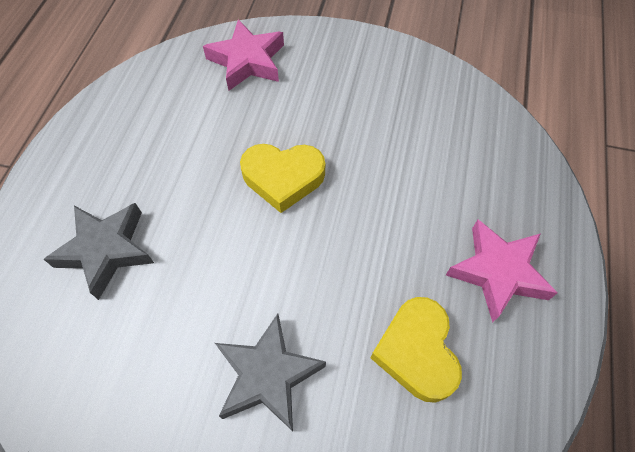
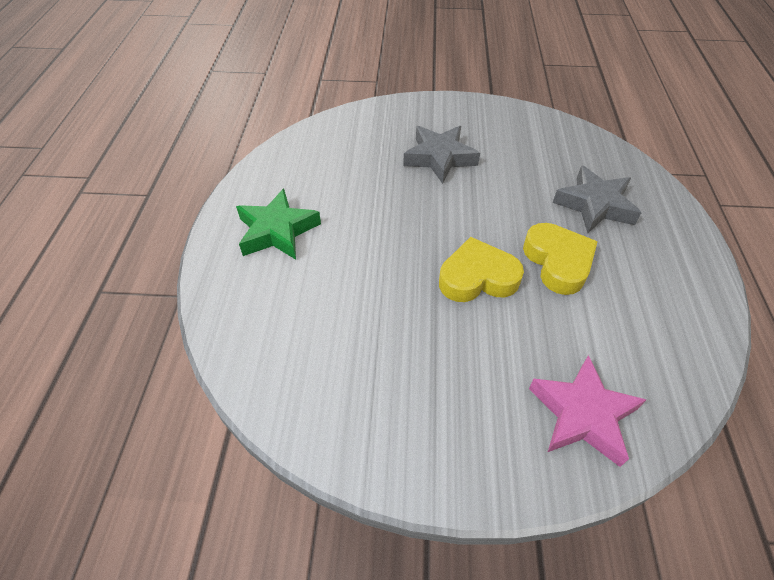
camera: 170 degrees right, 10 degrees down
yellow heart [371,297,462,403] -> yellow heart moved to [523,223,598,295]
pink star [446,220,558,323] -> green star [236,189,321,260]

